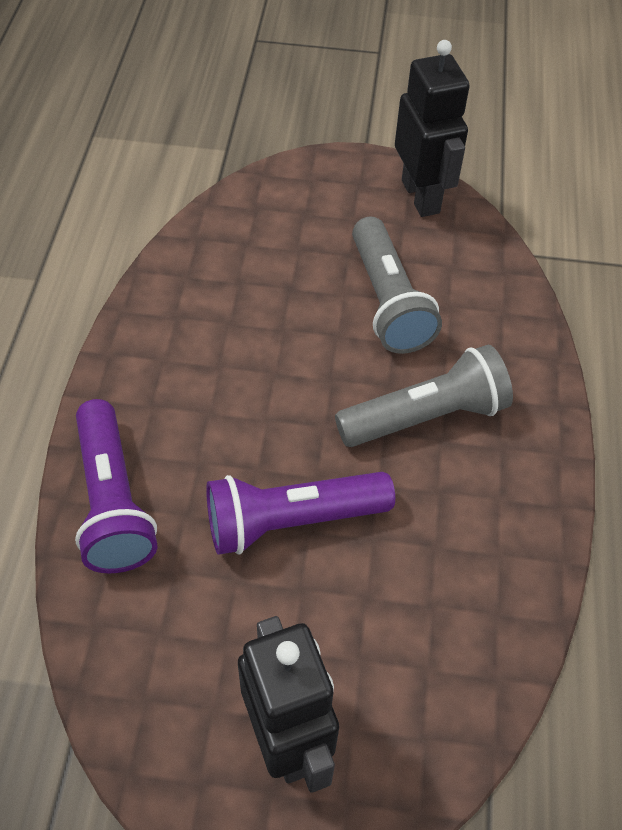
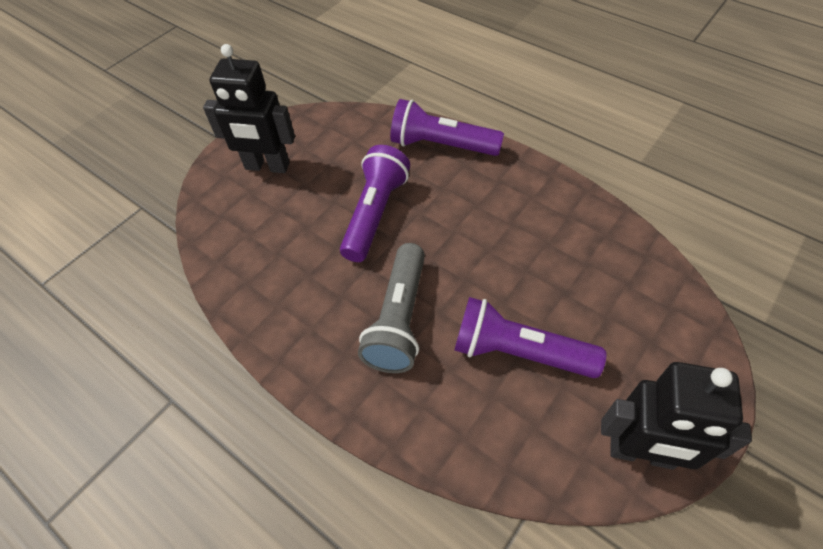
camera: 125 degrees right, 0 degrees up
grey flashlight [352,217,442,354] -> purple flashlight [454,297,606,378]

